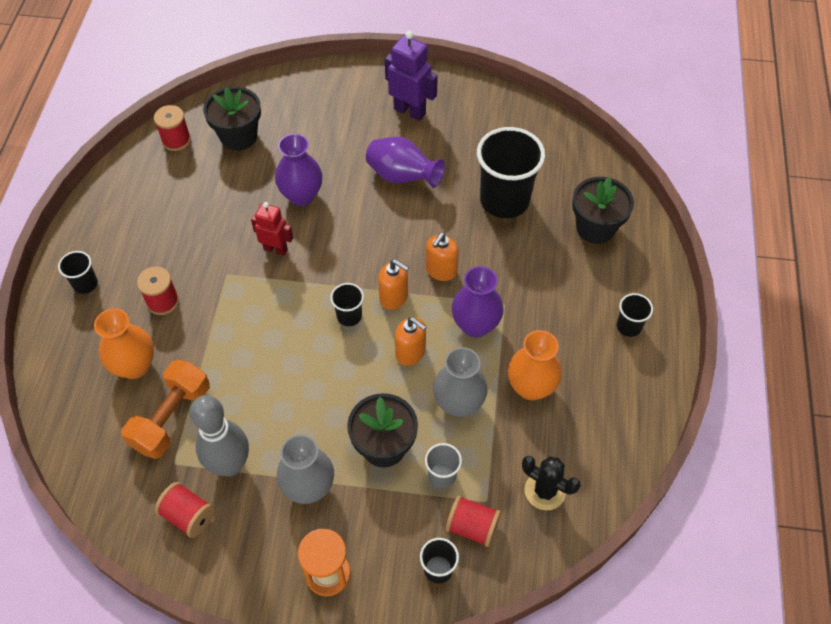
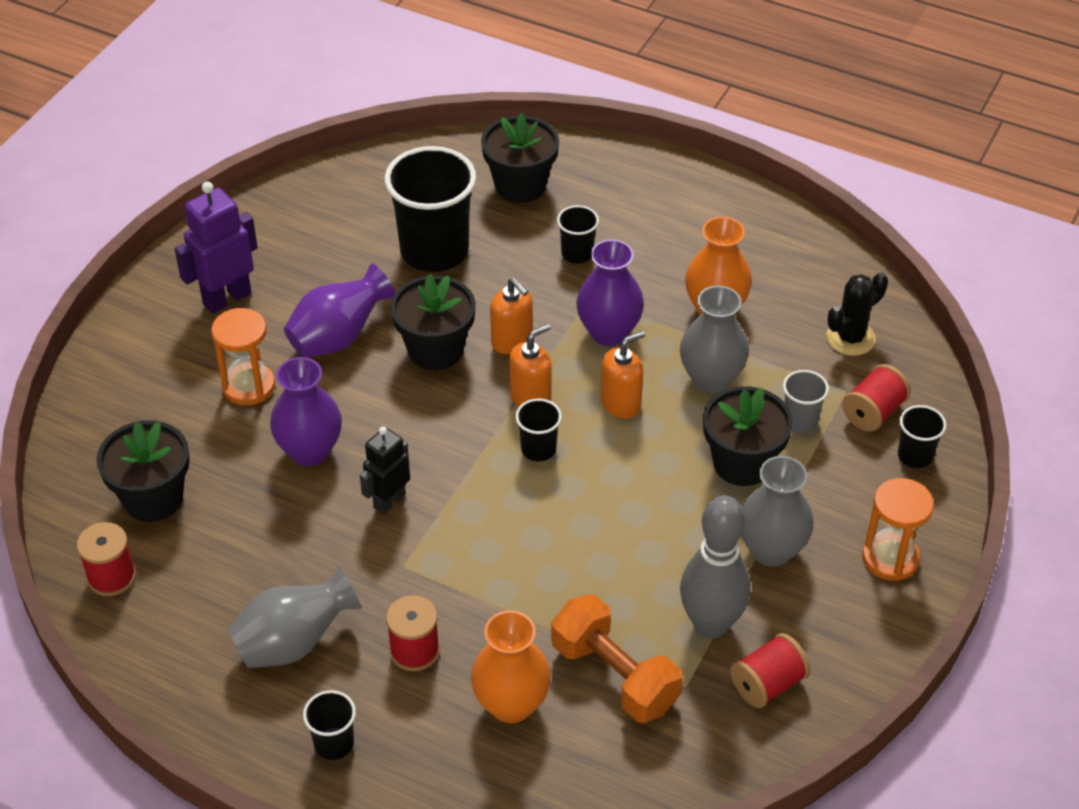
camera: 70 degrees left, 10 degrees down
red robot [251,202,293,256] -> black robot [360,427,410,514]
black cup [617,293,653,337] -> black cup moved to [557,205,599,264]
none -> orange hourglass [211,308,275,406]
none -> grey vase [227,567,362,668]
none -> black flower pot [391,274,476,370]

